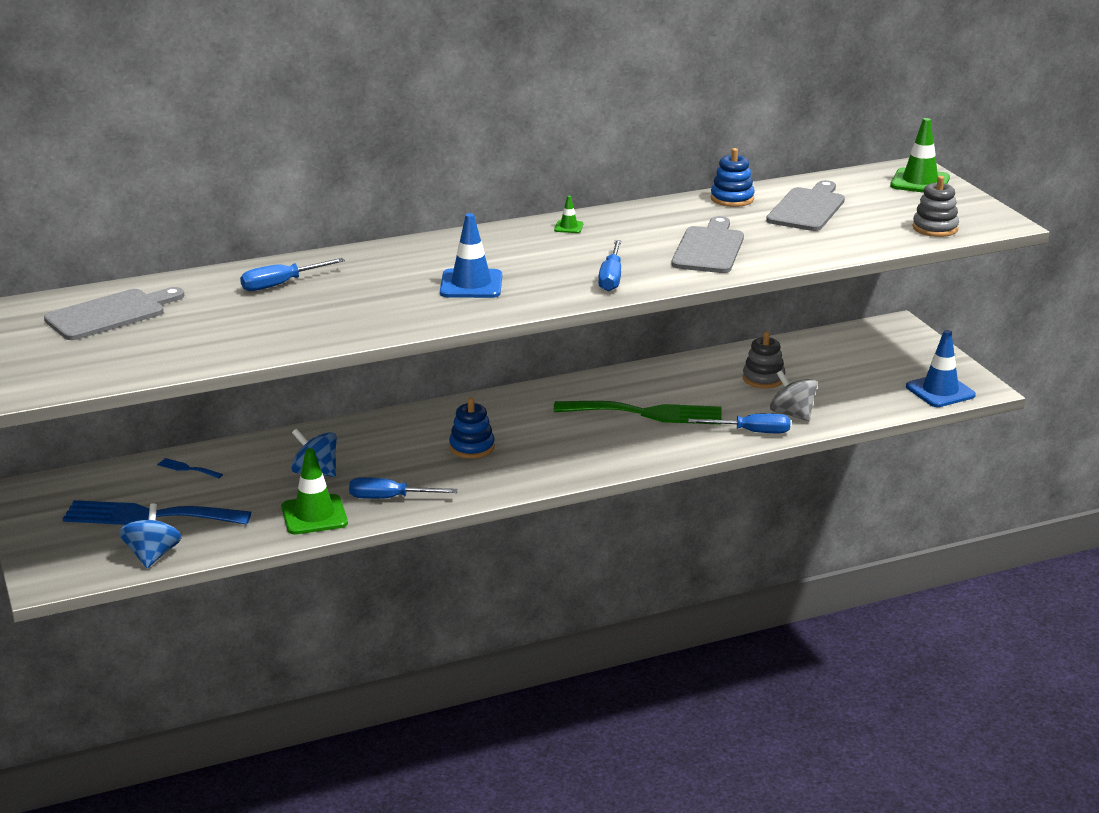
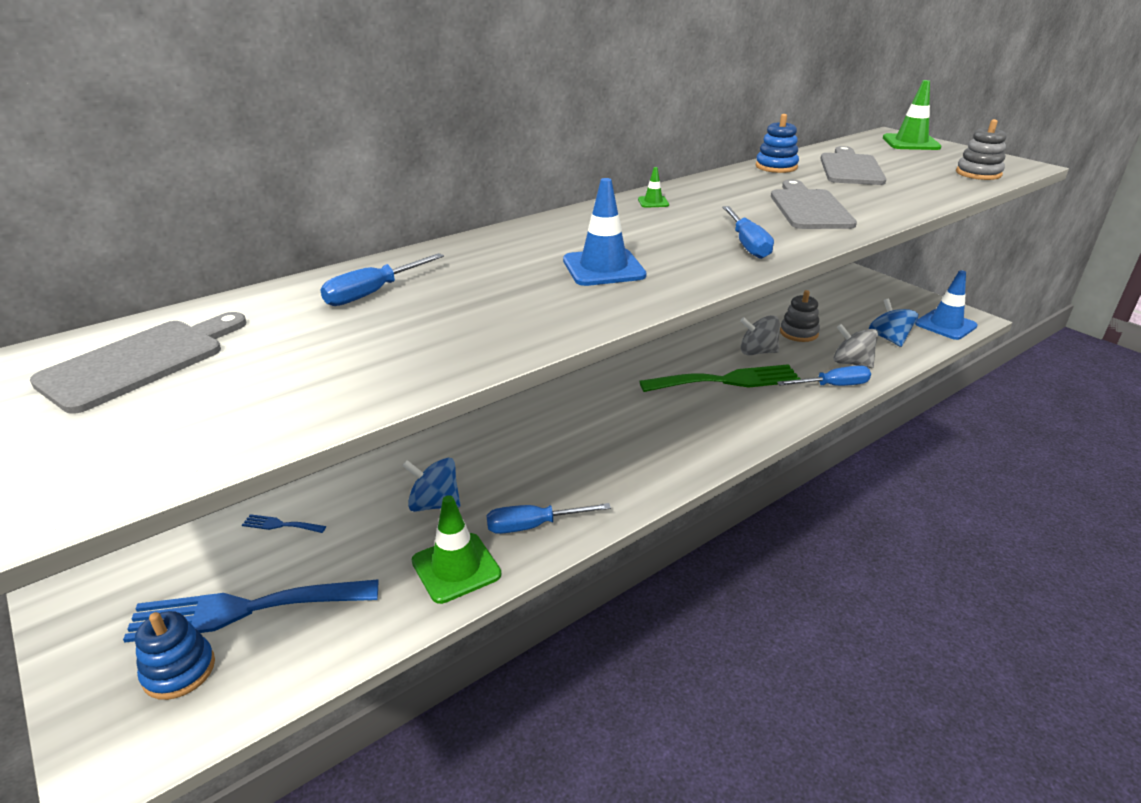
camera: 15 degrees left, 5 degrees up
blue spinning top [119,503,182,568] -> blue spinning top moved to [869,299,918,347]
blue stacking toy [449,398,495,459] -> blue stacking toy moved to [135,611,215,700]
none -> grey spinning top [740,315,780,355]

